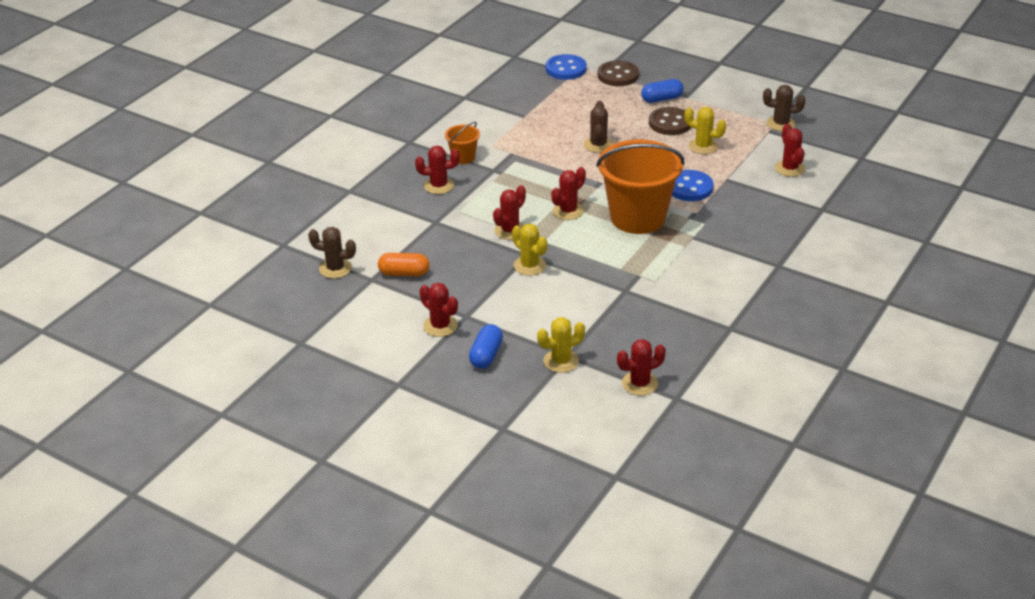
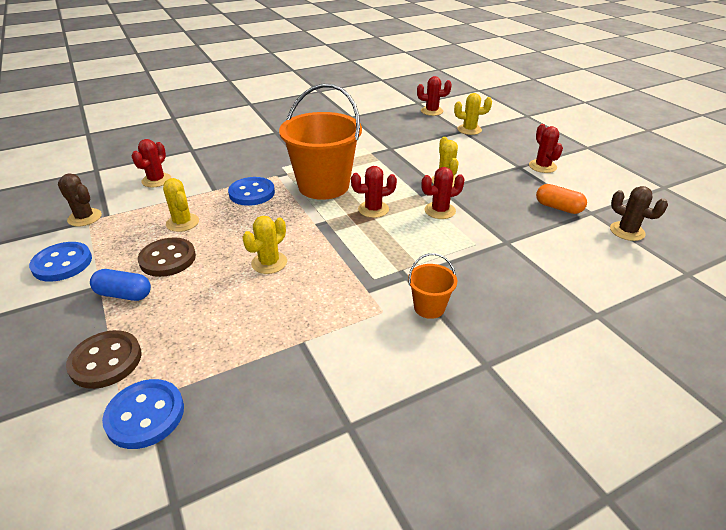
camera: 150 degrees left, 0 degrees up
red cactus [415,146,460,194] -> none
blue capsule [469,324,503,369] -> none
brown cactus [584,101,613,153] -> yellow cactus [242,216,287,274]
none -> blue button [29,242,92,282]

